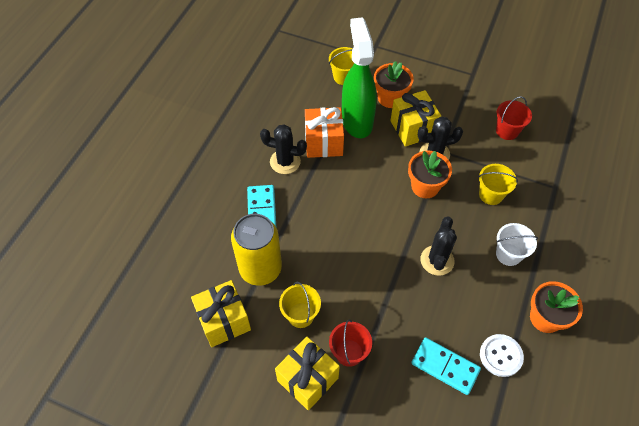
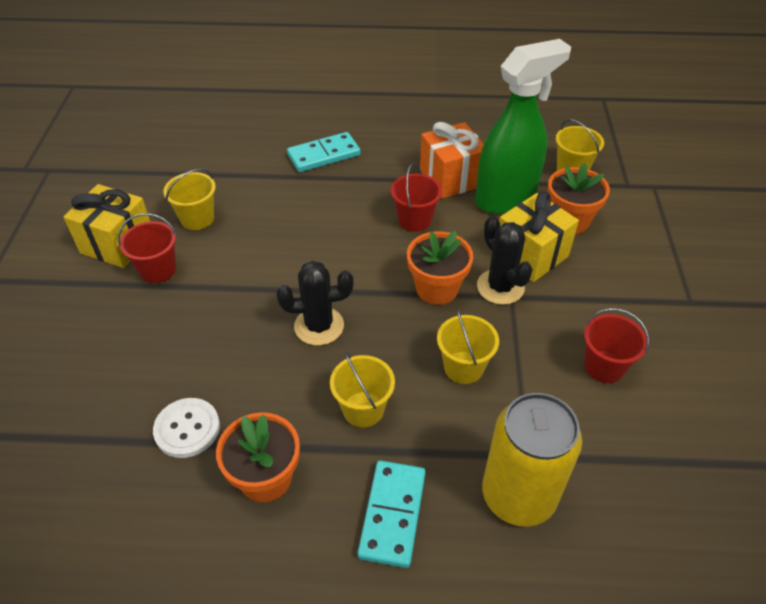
camera: 70 degrees right, 10 degrees down
yellow gift [191,280,251,347] -> none
yellow can [231,214,282,286] -> yellow can moved to [482,393,582,527]
black cactus [260,124,307,174] -> none
turquoise domino [412,337,481,395] -> turquoise domino moved to [357,460,425,568]
white bucket [496,223,538,266] -> yellow bucket [330,352,395,428]
none -> red bucket [391,163,442,232]

